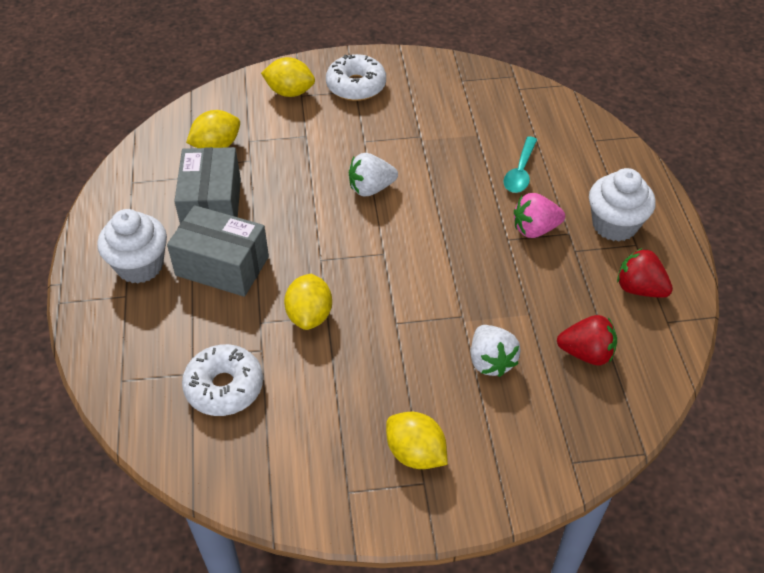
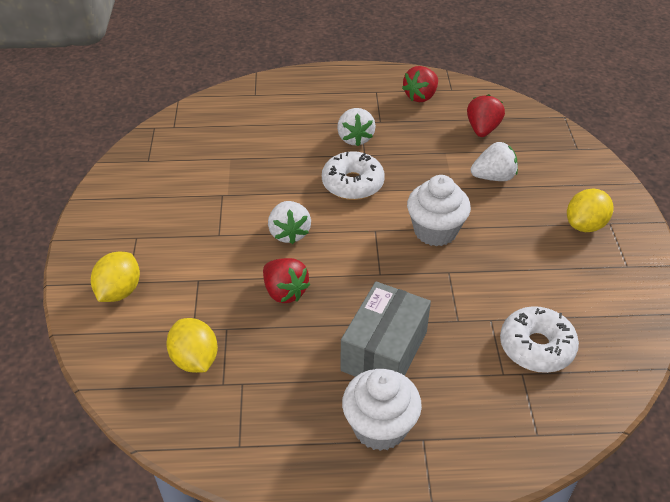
camera: 85 degrees left, 5 degrees down
grey box [174,147,241,224] -> none
yellow lemon [284,274,332,330] -> none
white donut [326,54,386,101] -> white donut moved to [322,151,385,200]
turquoise spoon [503,136,537,193] -> none
pink strawberry [514,193,565,238] -> white strawberry [337,108,376,146]
white cupcake [589,168,656,241] -> white cupcake moved to [407,175,471,246]
none -> red strawberry [263,258,310,303]

